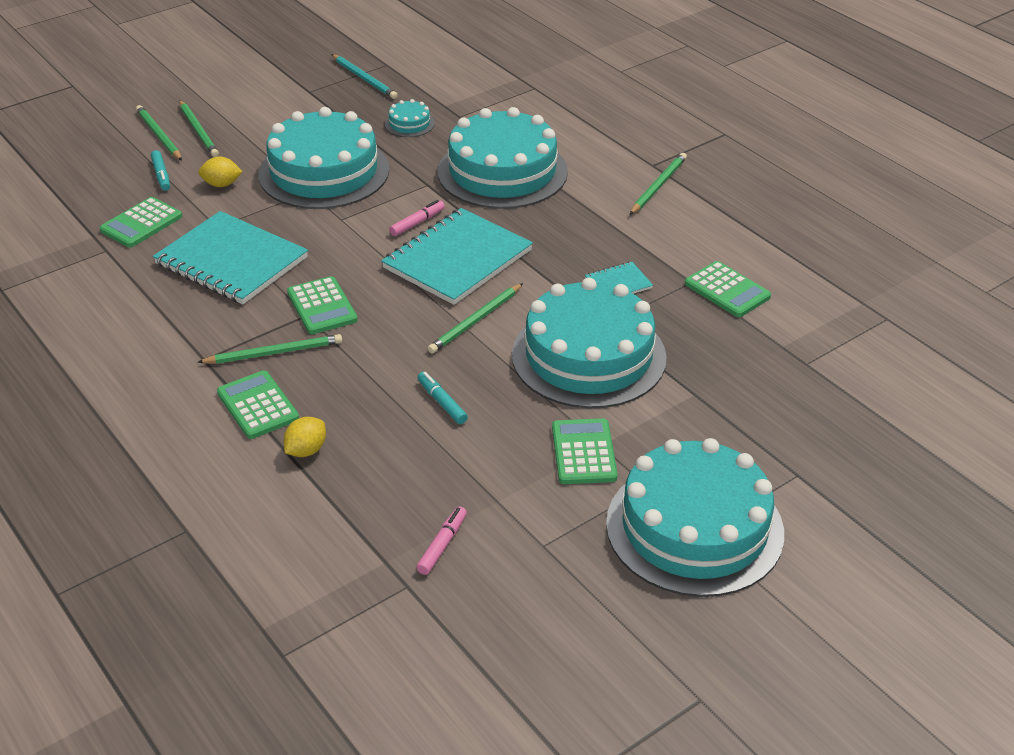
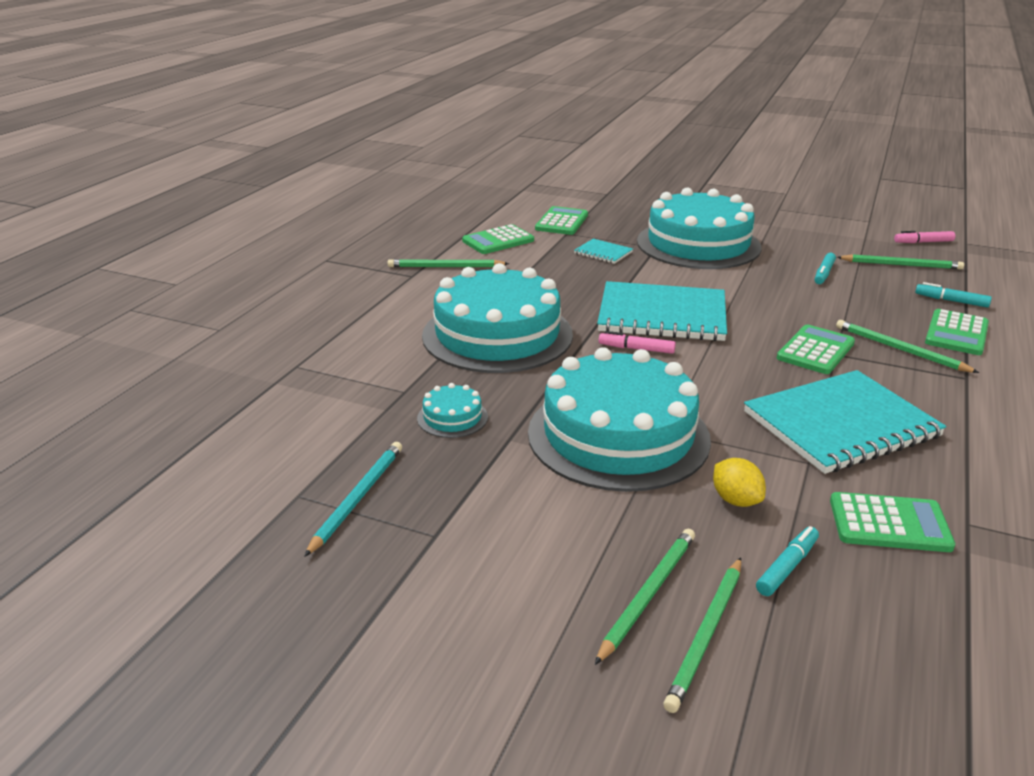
camera: 120 degrees left, 10 degrees down
turquoise notebook [153,211,308,304] -> turquoise notebook turned 60 degrees clockwise [744,370,946,474]
yellow lemon [284,417,326,457] -> turquoise marker [915,282,992,308]
green pencil [428,283,523,353] -> green pencil moved to [837,254,964,269]
green calculator [552,418,618,484] -> green calculator moved to [462,224,534,254]
turquoise cake [606,438,784,597] -> none

